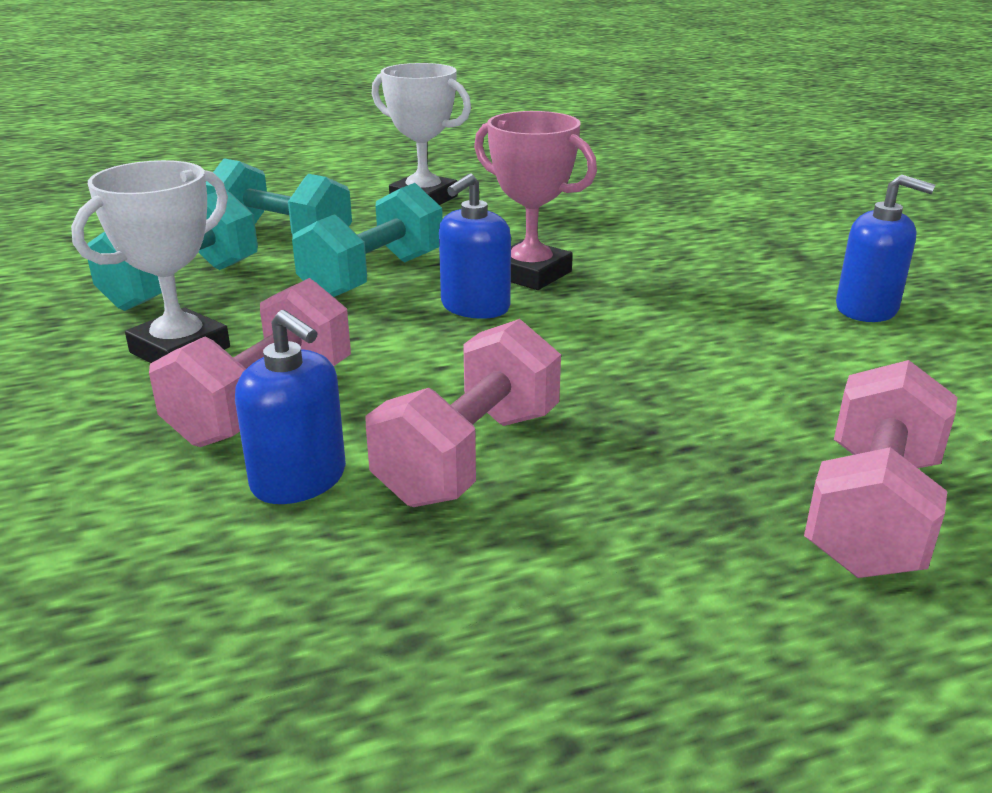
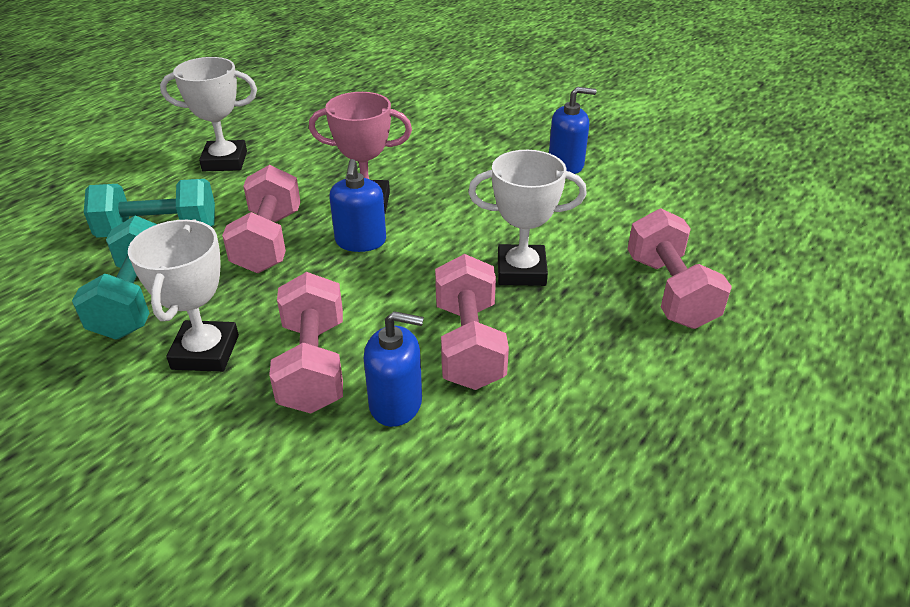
camera: 35 degrees left, 10 degrees up
turquoise dumbbell [292,183,443,297] -> pink dumbbell [222,165,301,273]
none -> white trophy [468,150,587,286]

